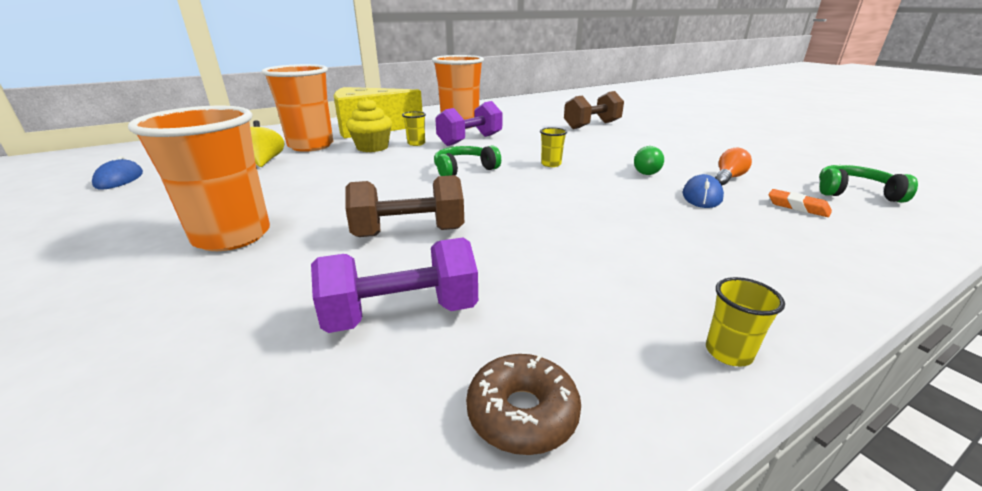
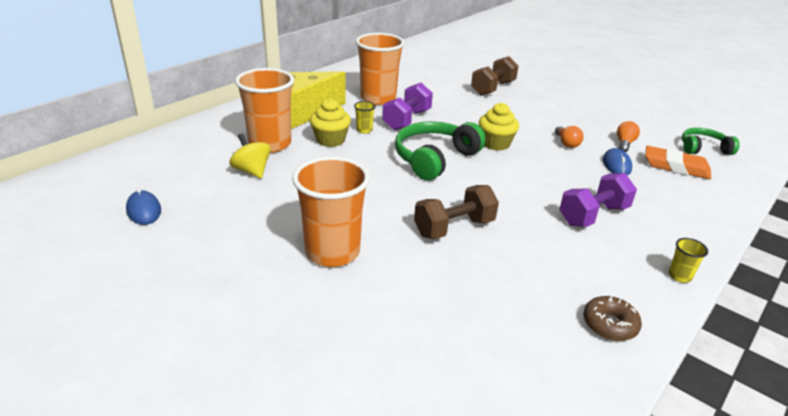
camera: 20 degrees left, 5 degrees up
purple dumbbell [311,238,478,333] -> purple dumbbell moved to [560,173,637,227]
green headphones [434,145,501,176] -> green headphones [395,121,486,180], size x1.65
yellow cup [540,127,567,167] -> yellow cupcake [479,103,519,151]
green light bulb [634,146,664,175] -> orange light bulb [555,126,584,148]
orange eraser [768,189,832,217] -> orange eraser [645,146,711,179], size x1.74

